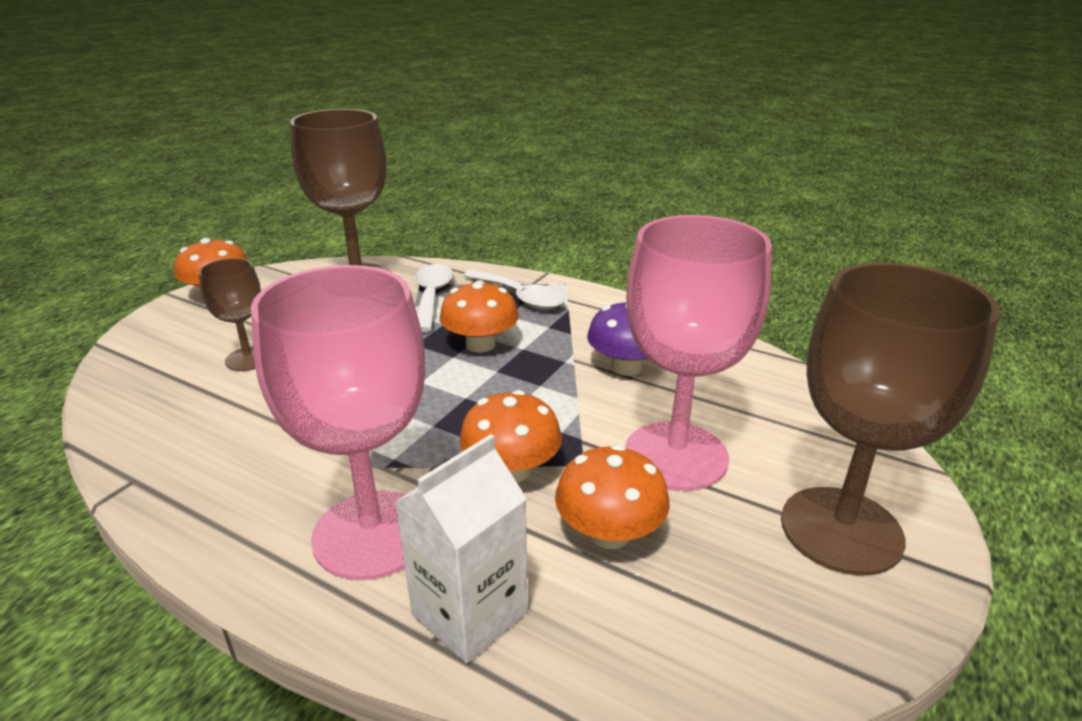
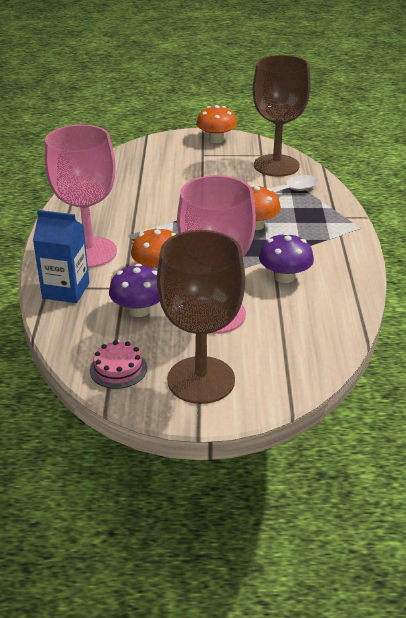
camera: 60 degrees right, 5 degrees up
brown goblet [199,258,261,371] -> none
white carton [394,434,527,664] -> blue carton [33,210,89,303]
white spoon [463,269,565,309] -> none
orange mushroom [555,445,670,549] -> purple mushroom [109,264,160,317]
none -> pink cake [90,340,147,389]

